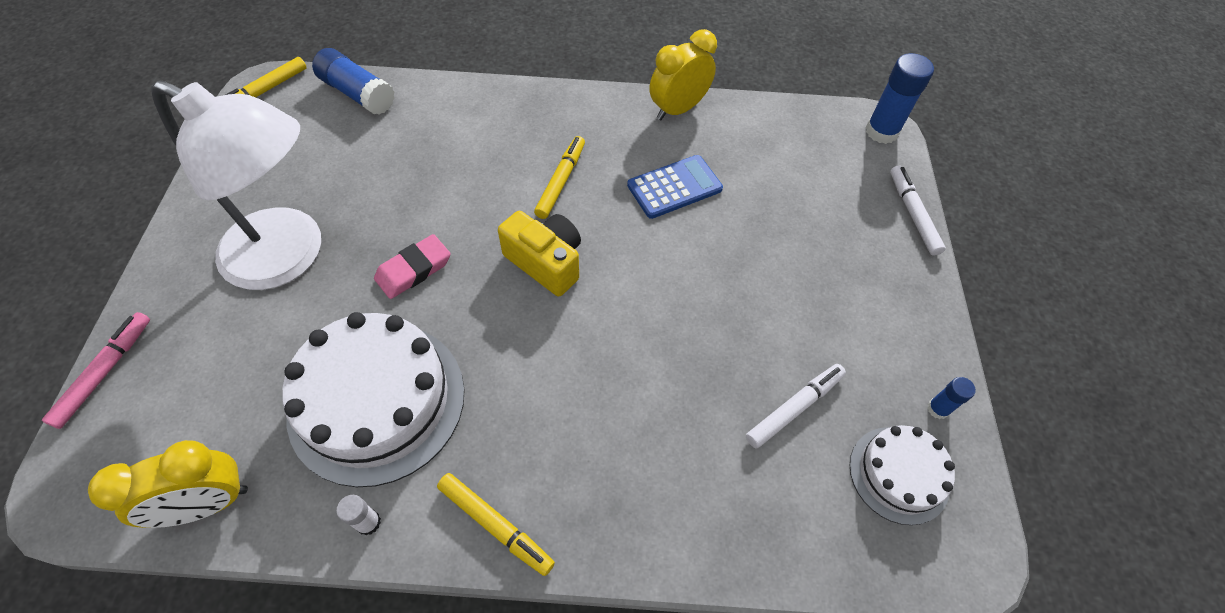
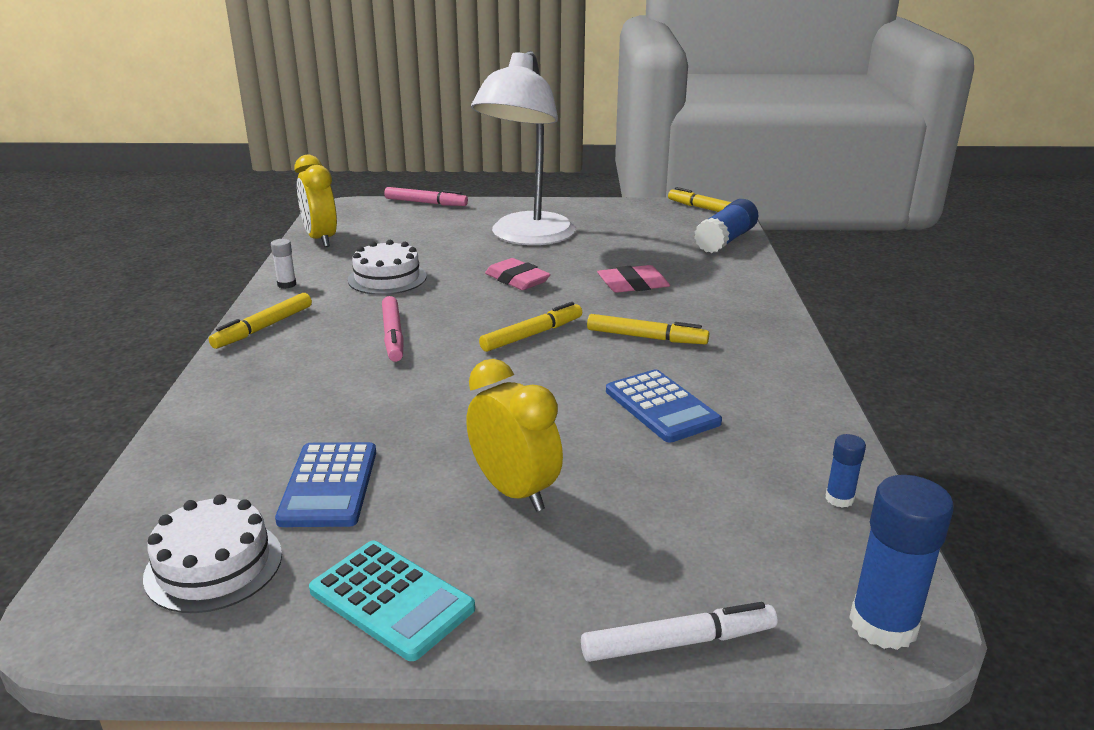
camera: 90 degrees right, 30 degrees down
white cake [282,312,465,487] -> white cake [348,240,426,295], size x0.55
yellow camera [498,211,581,296] -> yellow marker [479,302,582,352]
yellow clock [649,29,717,120] -> yellow clock moved to [466,359,563,512]
white marker [746,364,846,449] -> blue calculator [275,442,376,527]
blue glue stick [927,377,976,419] -> blue glue stick moved to [825,434,866,508]
none -> turquoise calculator [309,541,475,661]
none -> pink marker [382,296,404,362]
none -> pink eraser [597,265,670,293]

